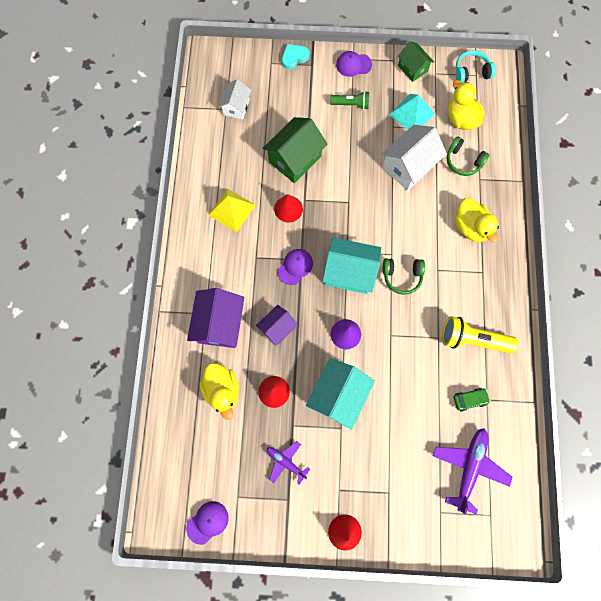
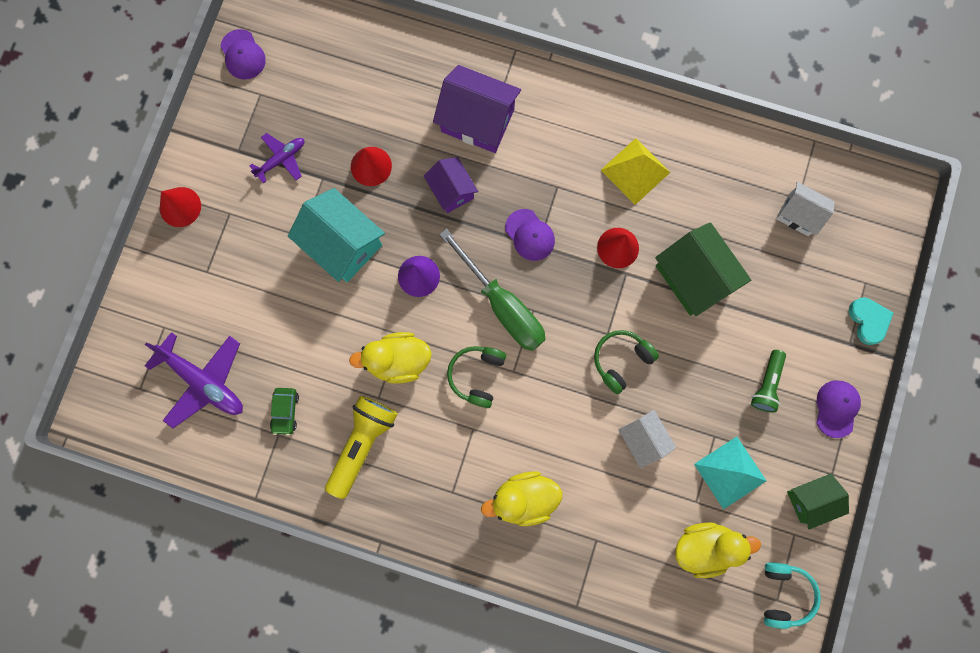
camera: 105 degrees right, 5 degrees up
yellow duck [200,363,239,420] -> yellow duck moved to [349,332,432,384]
turquoise house [322,237,381,294] -> green screwdriver [439,229,546,351]
white house [381,125,447,191] -> white house [619,410,676,468], size x0.60
green headphones [446,137,490,176] -> green headphones moved to [594,330,659,394]

